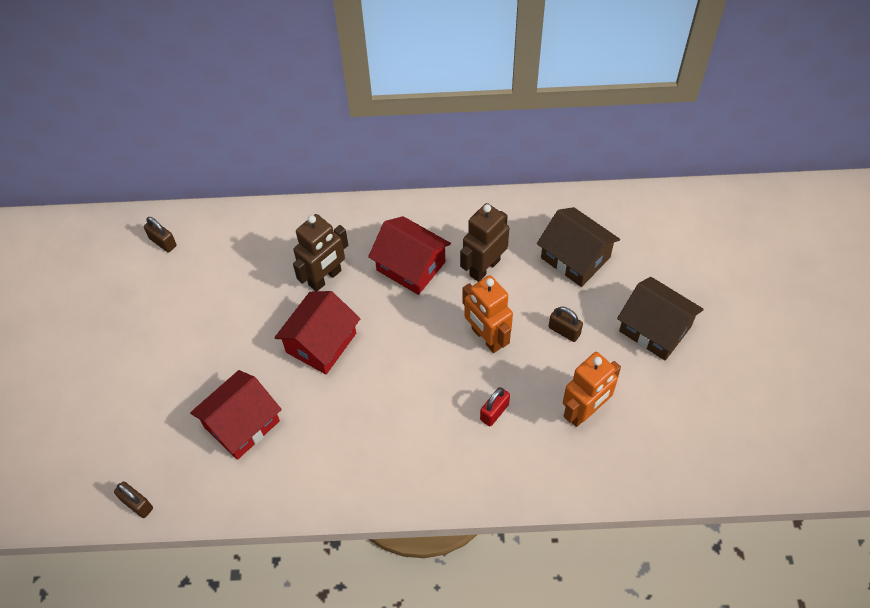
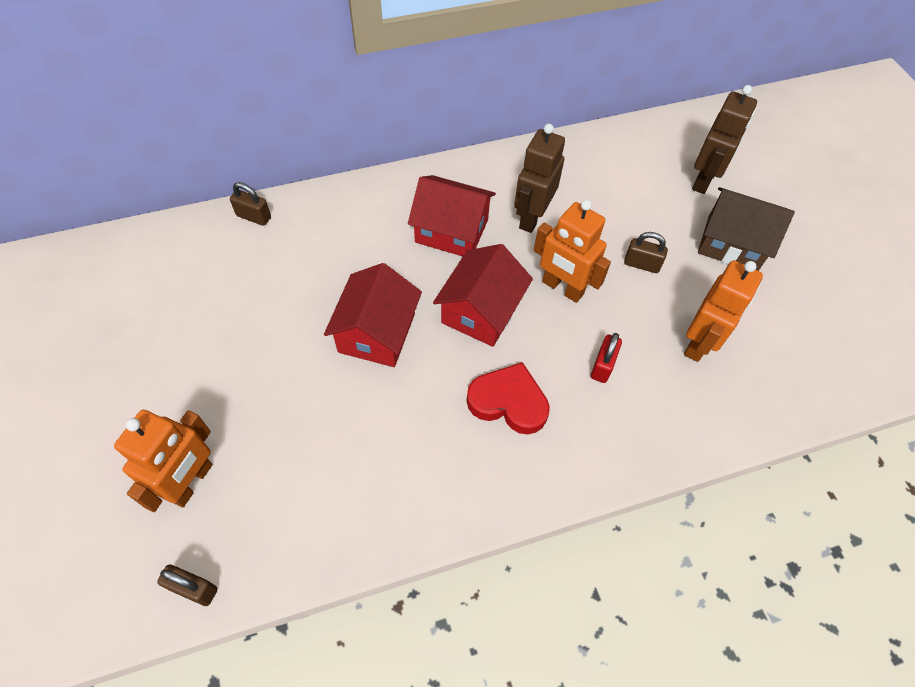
camera: 20 degrees left, 0 degrees up
brown padlock [144,217,177,252] -> brown padlock moved to [230,182,271,226]
red house [190,370,282,460] -> red house moved to [433,244,533,347]
brown robot [293,214,348,291] -> brown robot moved to [692,85,757,194]
brown house [537,207,620,287] -> none
none -> orange robot [114,410,212,512]
none -> red heart [467,362,550,434]

